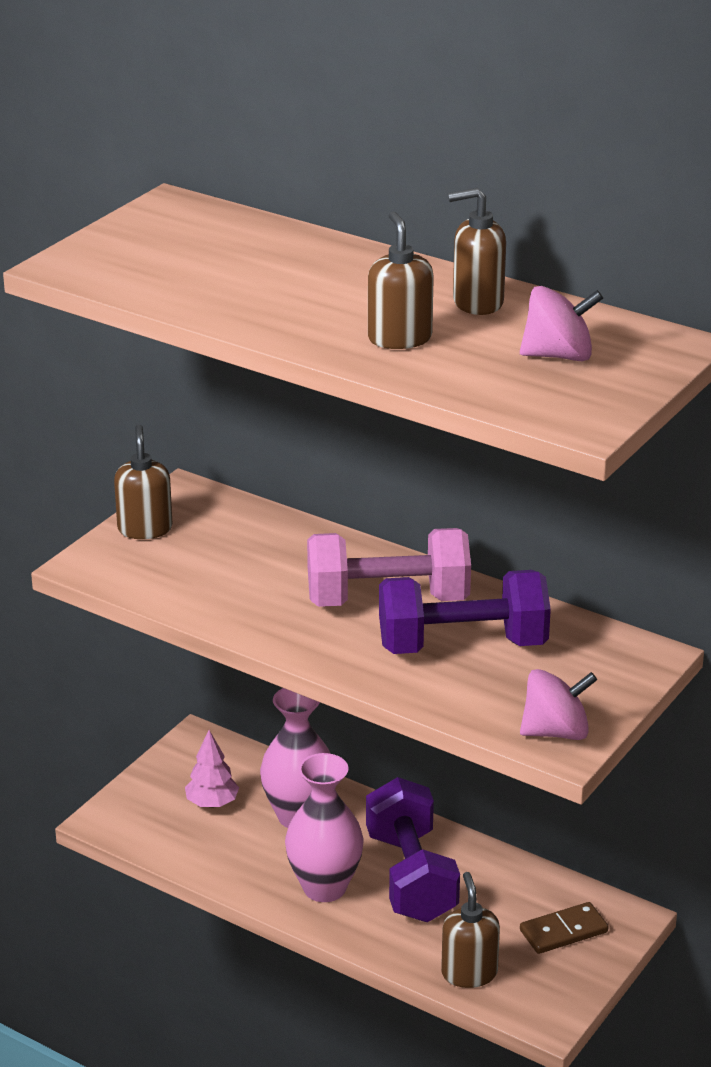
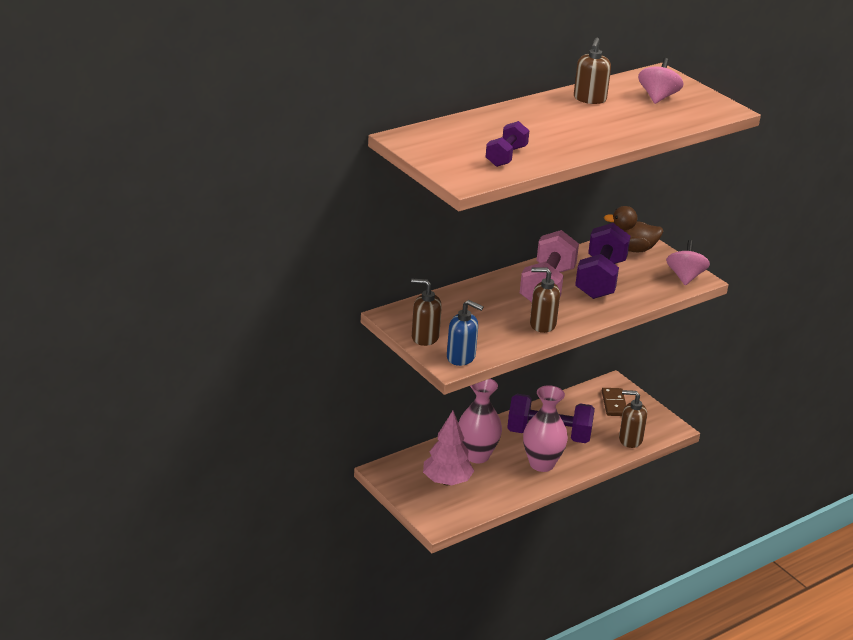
camera: 70 degrees left, 0 degrees up
pink tree [185,730,239,808] -> pink tree [423,411,474,485], size x1.55
brown soap dispenser [368,212,434,349] -> brown soap dispenser moved to [530,267,560,333]
none -> blue soap dispenser [447,300,483,366]
none -> purple dumbbell [486,121,529,167]
none -> brown duck [603,206,663,252]

